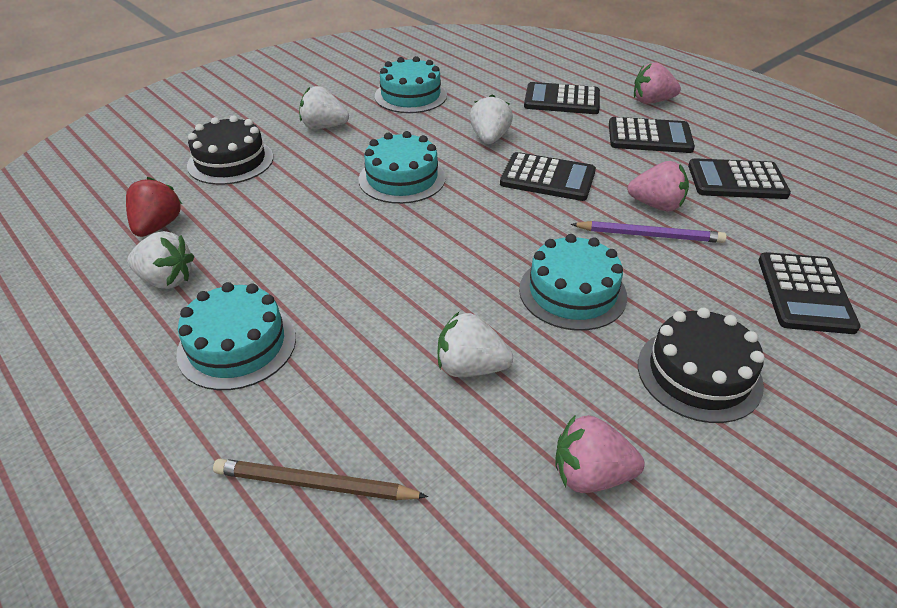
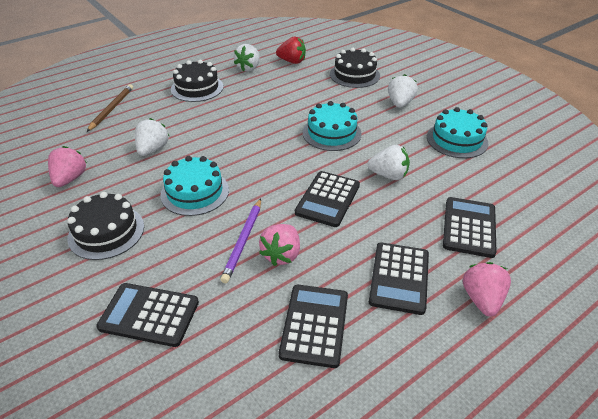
camera: 95 degrees right, 0 degrees up
turquoise cake [176,282,296,390] -> black cake [171,60,224,102]

